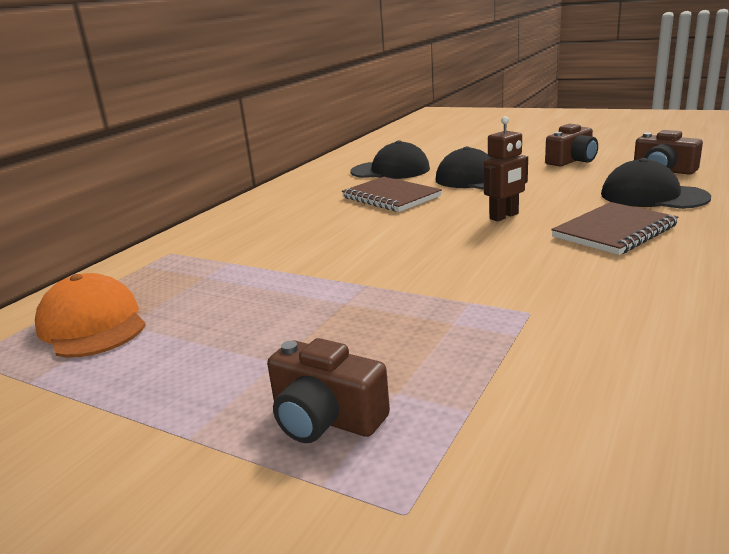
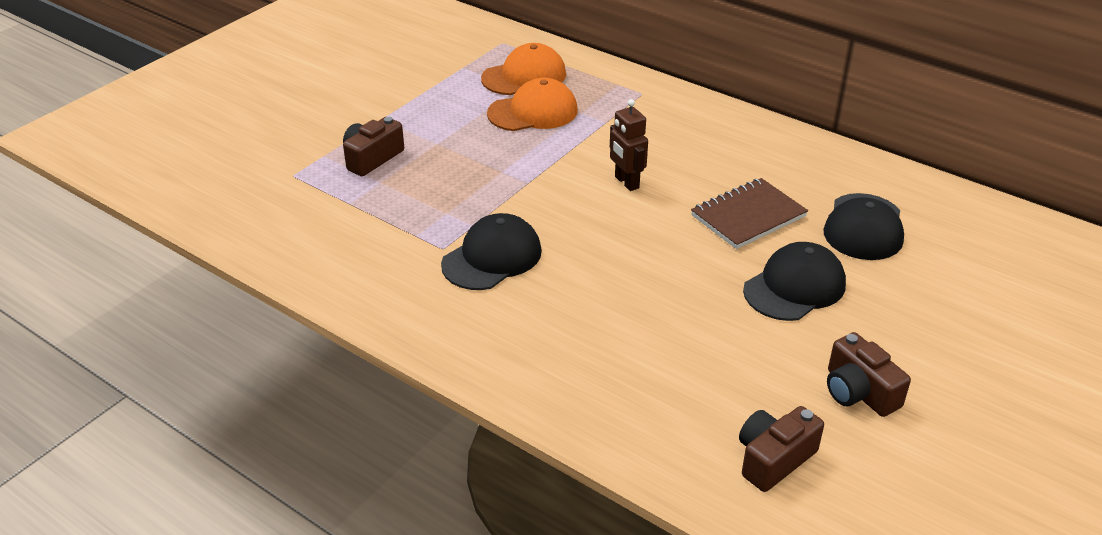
camera: 95 degrees right, 15 degrees up
brown robot [484,116,528,221] -> brown robot moved to [610,99,648,191]
brown notebook [551,202,679,255] -> none
black cap [601,158,711,209] -> black cap moved to [441,213,542,290]
none -> orange cap [487,77,578,131]

